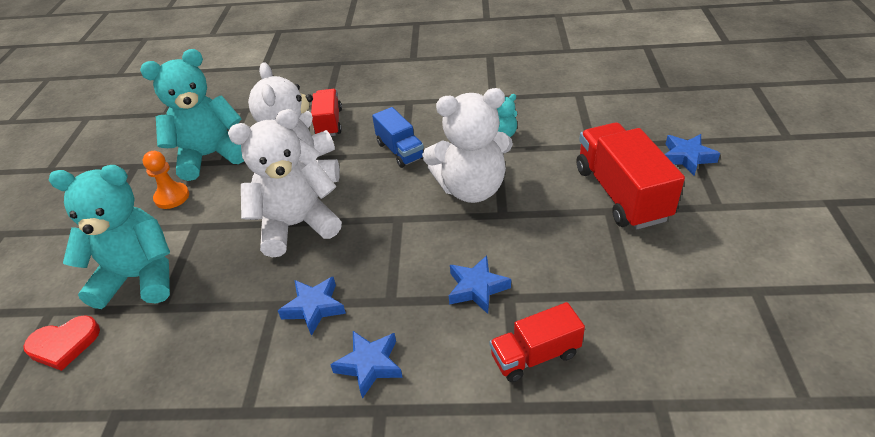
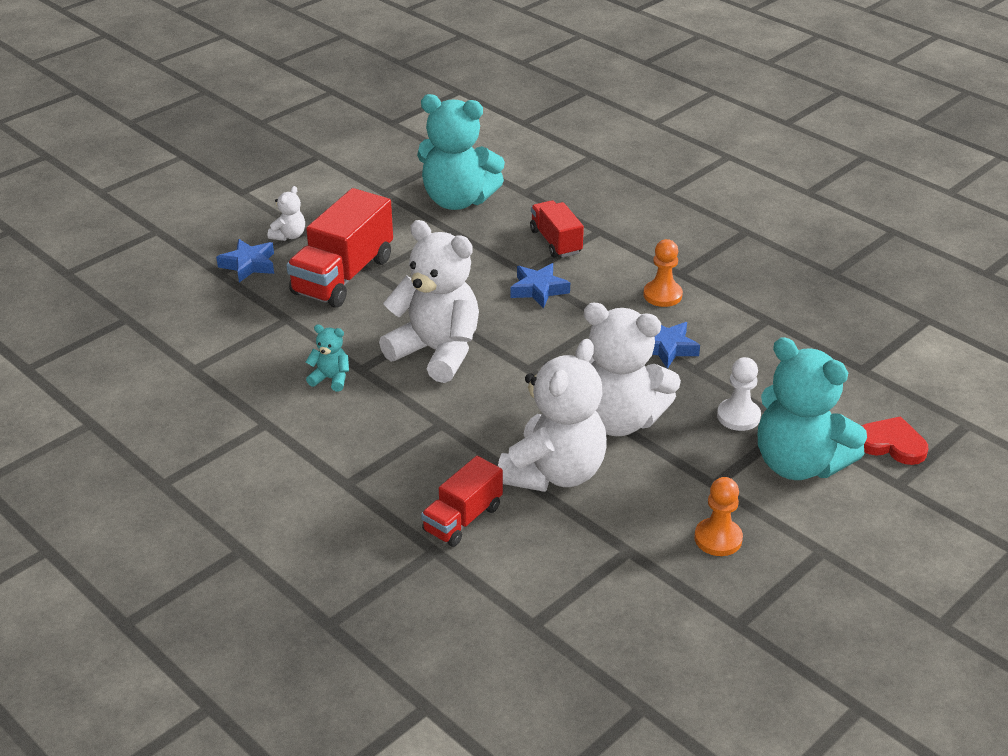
camera: 140 degrees left, 5 degrees down
turquoise teddy bear [140,49,244,181] -> turquoise teddy bear moved to [417,94,505,210]
blue star [330,331,403,399] -> orange pawn [643,239,683,307]
blue truck [372,107,424,168] -> none
red truck [490,302,585,382] -> red truck turned 135 degrees counterclockwise [530,200,584,258]
none -> white teddy bear [268,186,305,241]
none -> white pawn [717,357,761,431]

